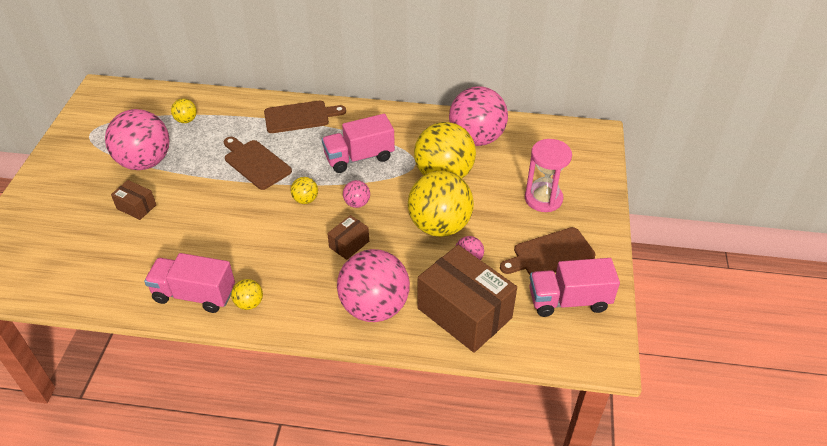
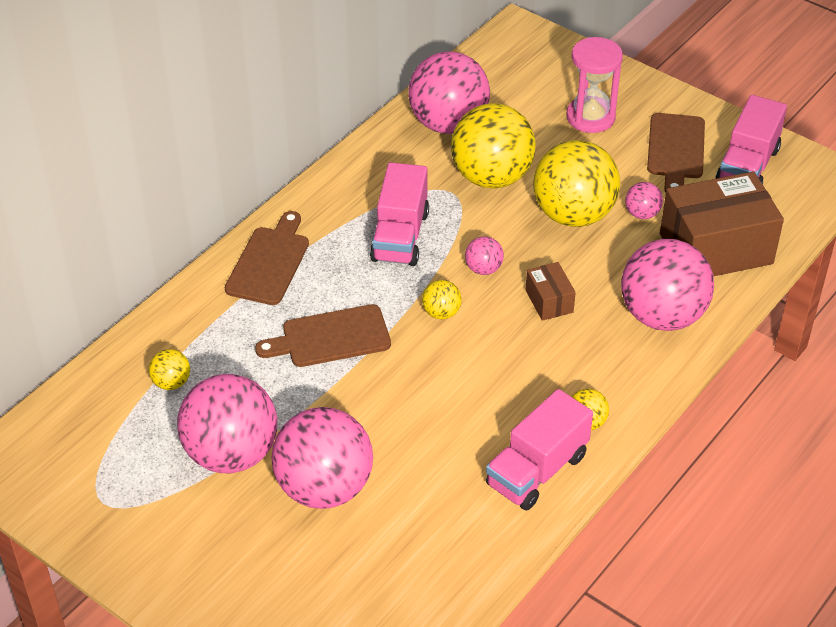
camera: 60 degrees left, 0 degrees up
brown box [111,180,156,220] -> pink ball [271,407,373,509]

